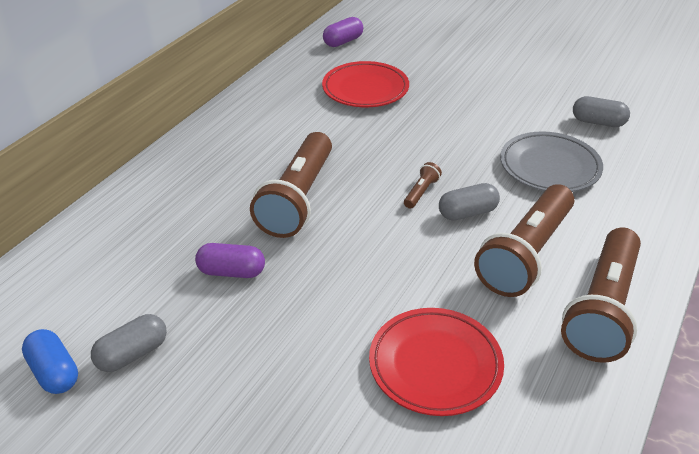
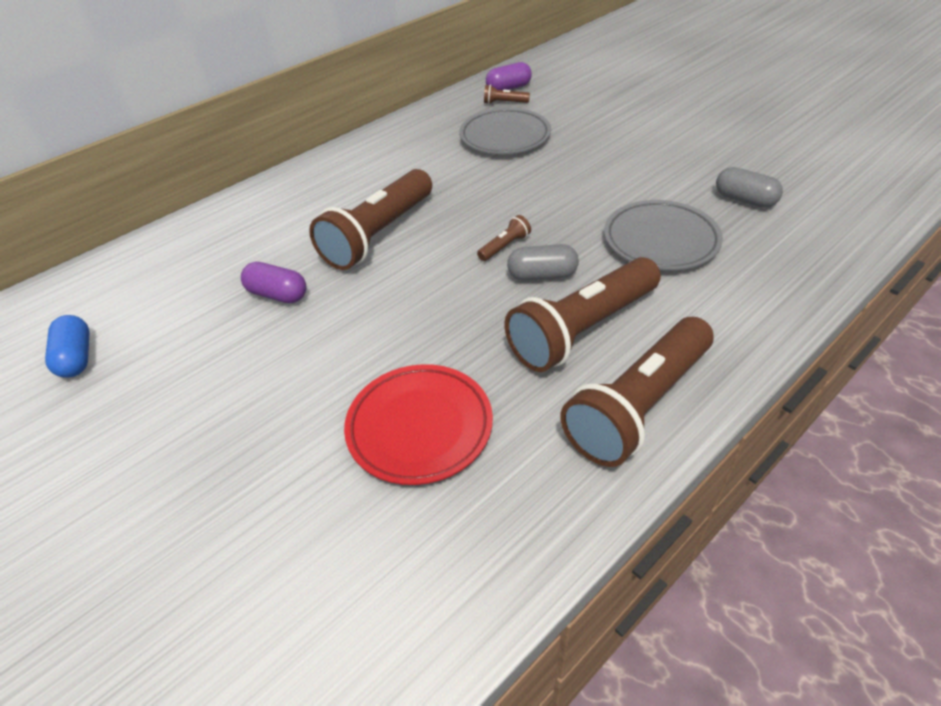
camera: 20 degrees right, 5 degrees up
grey capsule [91,314,167,372] -> none
red plate [322,61,409,107] -> grey plate [459,108,551,154]
none -> brown flashlight [484,85,530,104]

